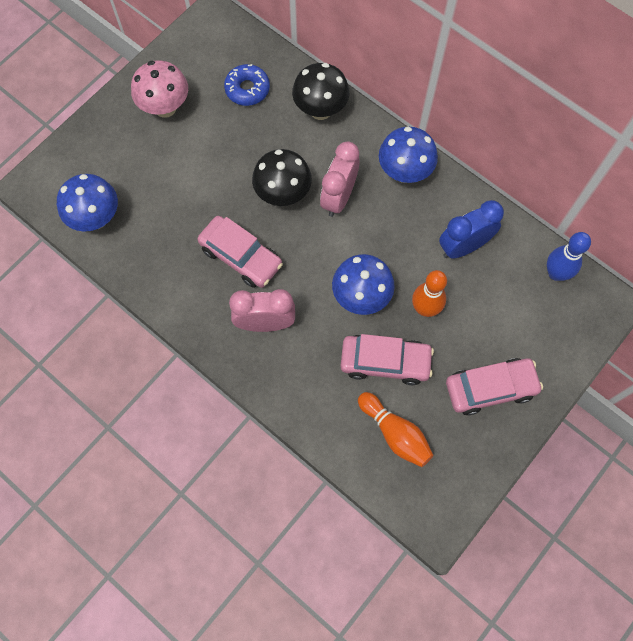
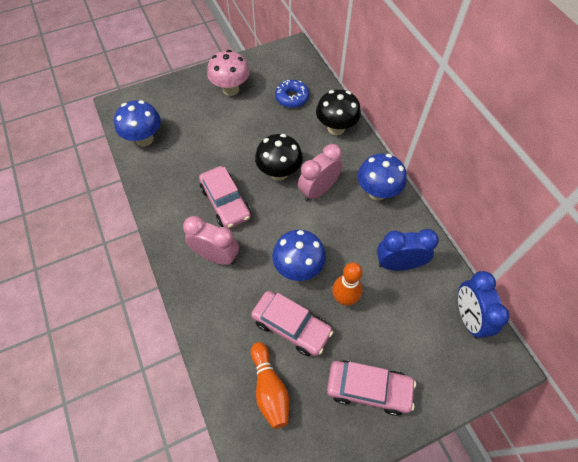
camera: 25 degrees right, 10 degrees down
blue bowling pin [547,232,591,281] -> blue clock [458,271,509,338]

